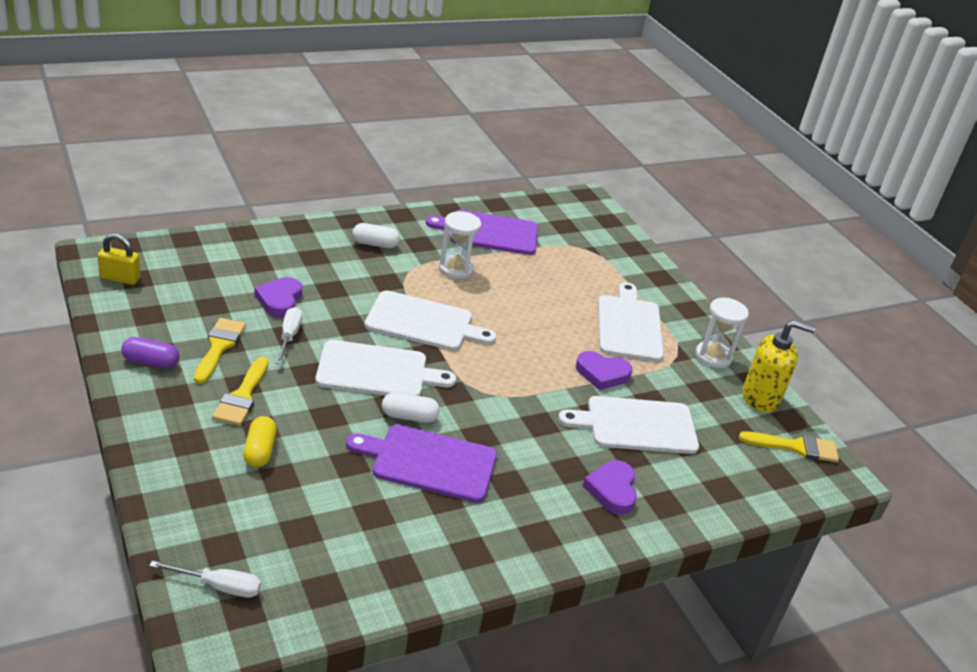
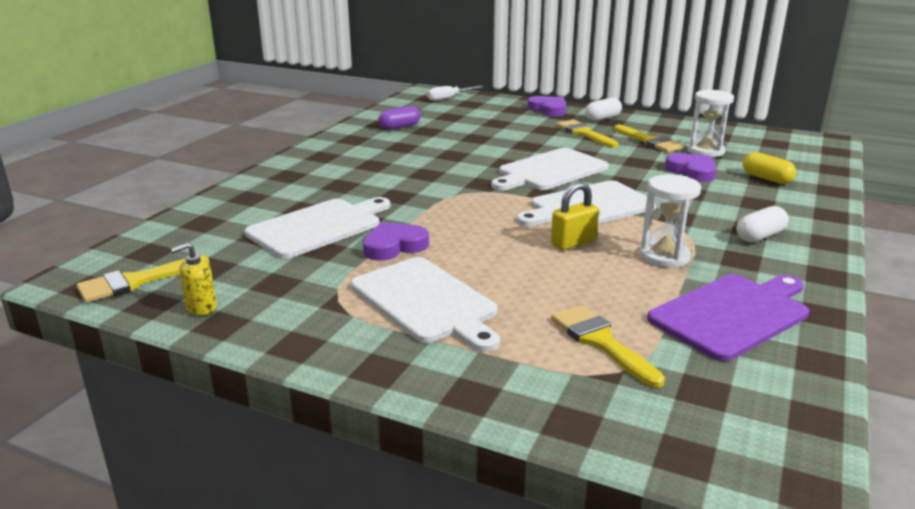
camera: 145 degrees right, 10 degrees down
yellow padlock [98,233,141,285] -> yellow padlock moved to [551,182,599,250]
purple capsule [121,337,179,369] -> purple capsule moved to [378,106,420,130]
yellow capsule [243,416,277,467] -> yellow capsule moved to [743,152,796,184]
white screwdriver [276,307,302,364] -> none
purple cutting board [346,425,497,503] -> none
white capsule [382,392,440,423] -> white capsule moved to [585,98,622,121]
purple heart [583,460,637,514] -> purple heart moved to [527,96,566,116]
white hourglass [695,298,749,368] -> white hourglass moved to [688,90,734,157]
yellow soap dispenser [743,320,816,413] -> yellow soap dispenser [171,242,217,315], size x0.52
none -> yellow brush [551,305,665,388]

